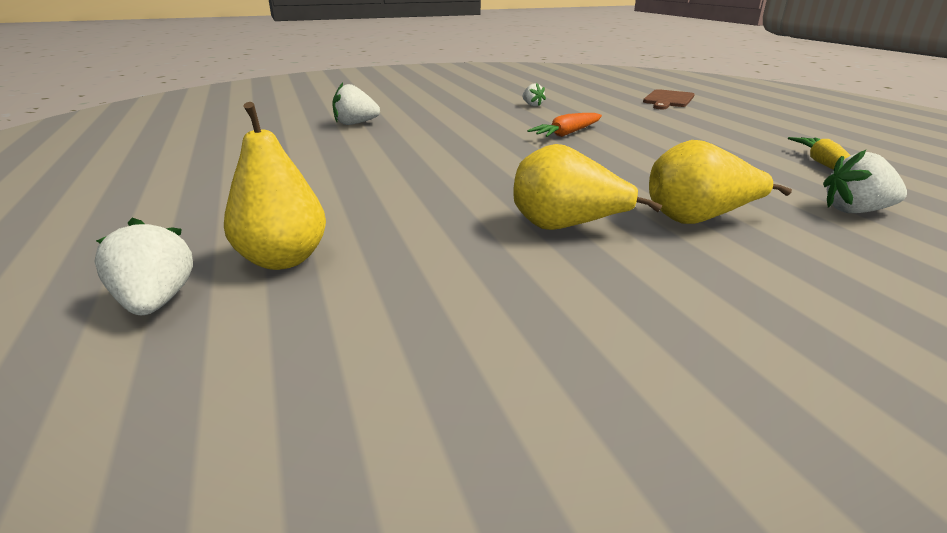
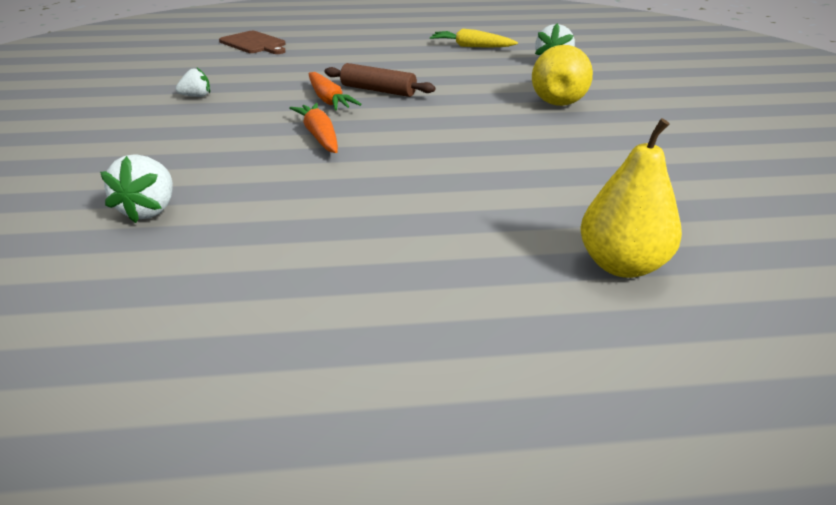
camera: 75 degrees left, 5 degrees up
white strawberry [94,218,193,315] -> none
yellow pear [513,144,662,230] -> none
none -> orange carrot [289,103,338,153]
none -> brown rolling pin [324,63,435,97]

